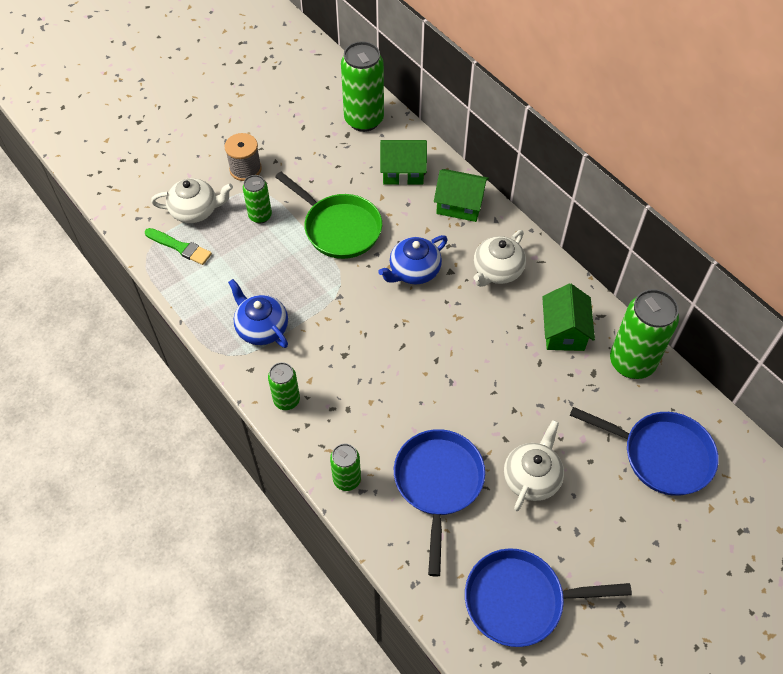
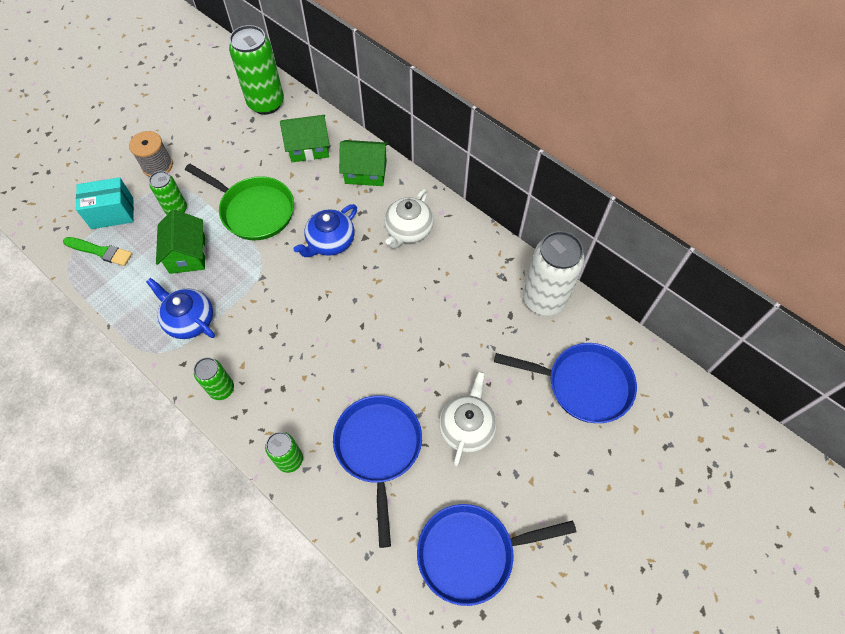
camera: 10 degrees left, 5 degrees up
white teapot [151,178,233,223] -> turquoise box [76,177,134,229]
green house [542,283,595,351] -> green house moved to [156,209,206,274]
green can [610,289,679,379] -> white can [523,231,584,316]

